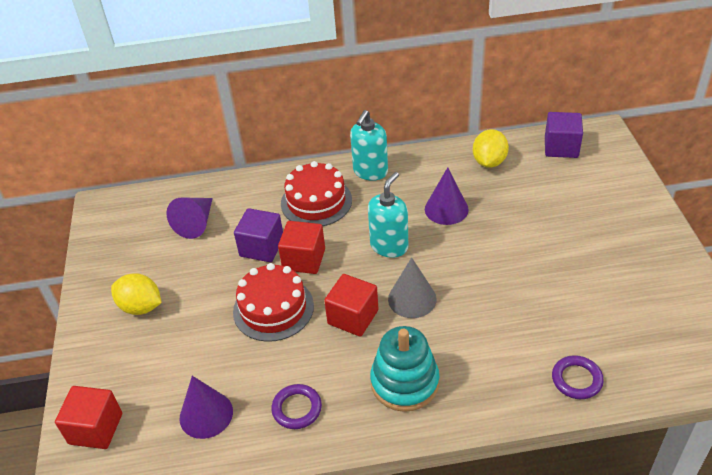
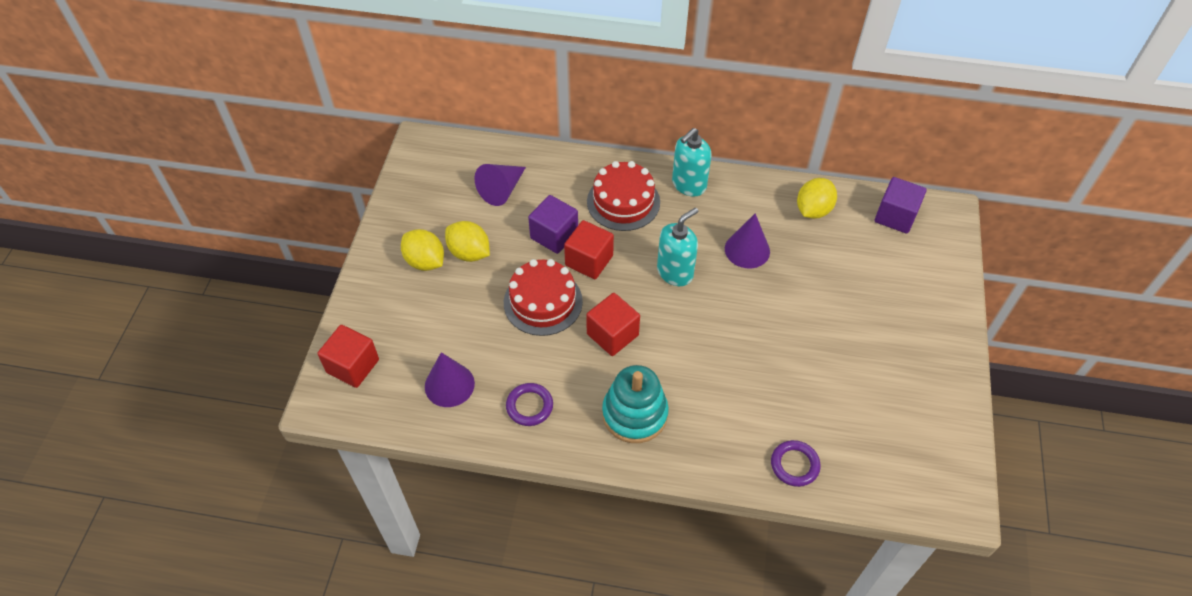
camera: 15 degrees right, 10 degrees up
grey cone [388,257,437,318] -> none
none -> yellow lemon [445,221,490,262]

